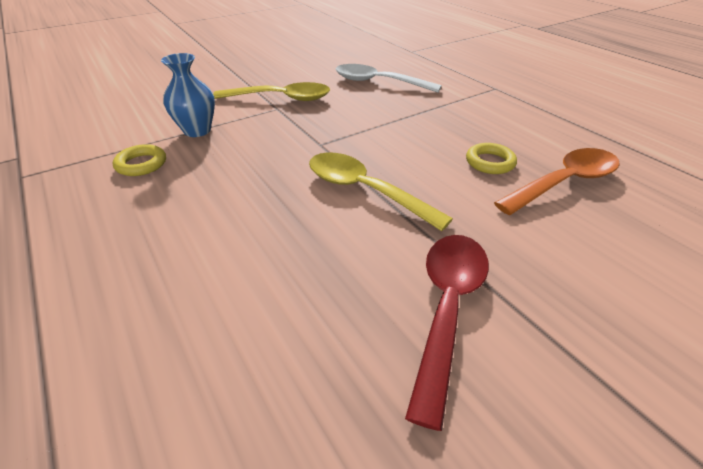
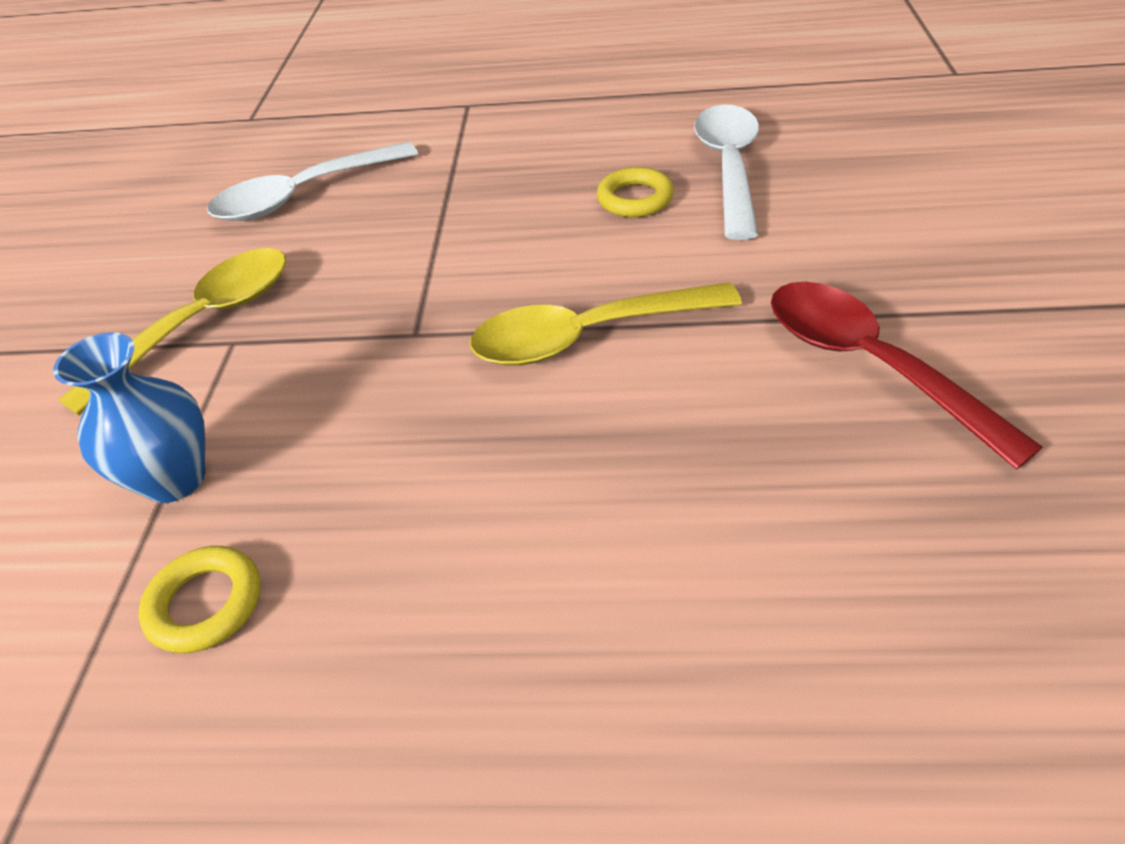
camera: 50 degrees left, 5 degrees up
orange spoon [494,148,620,215] -> white spoon [694,105,759,240]

